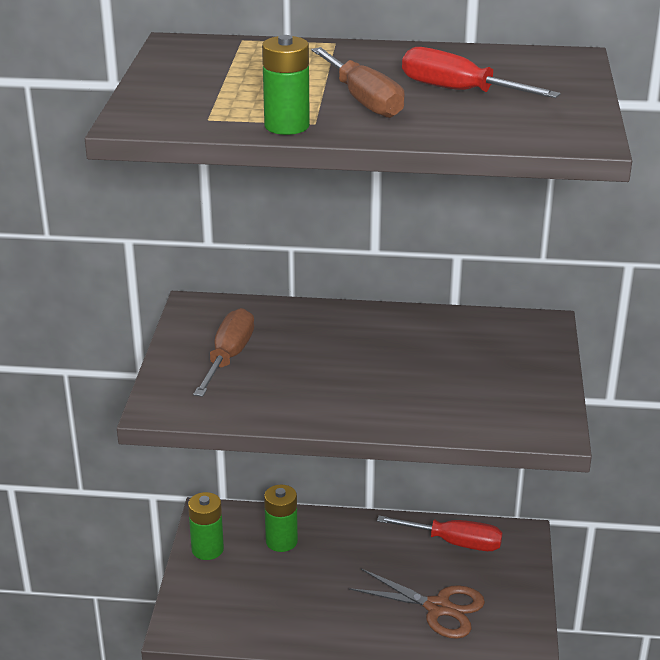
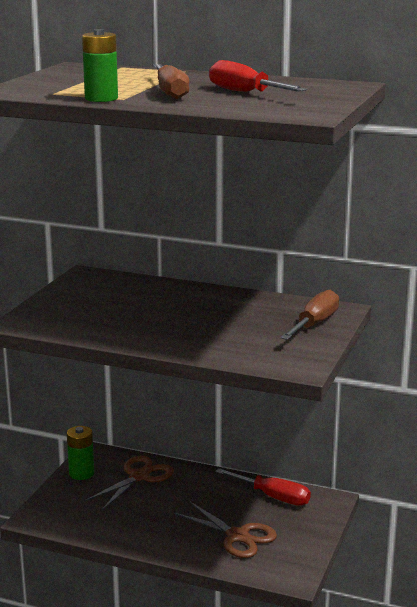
camera: 15 degrees right, 10 degrees down
brown screwdriver [193,308,254,397] -> brown screwdriver moved to [280,290,339,340]
green battery [264,485,298,552] -> brown scissors [85,455,174,510]

